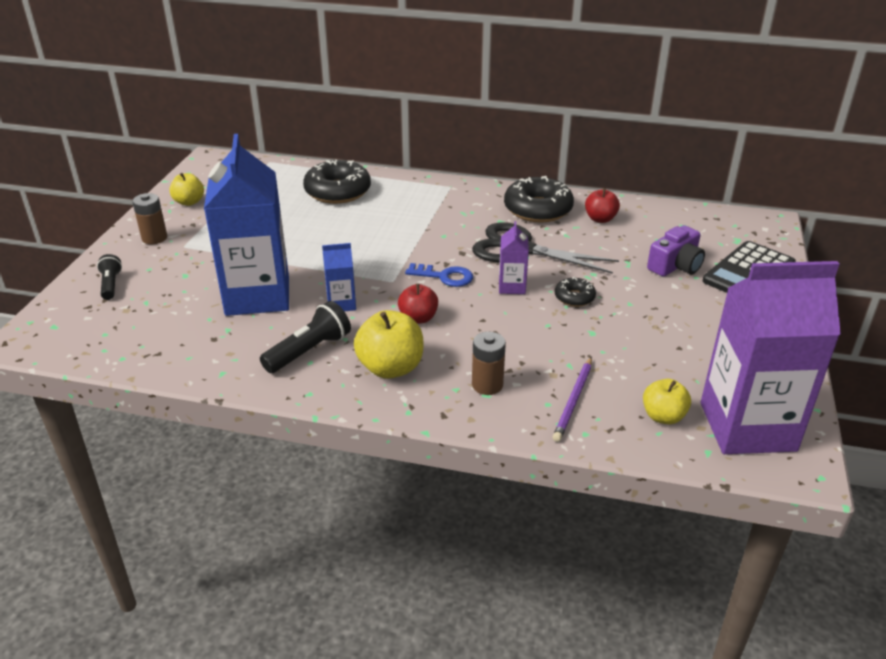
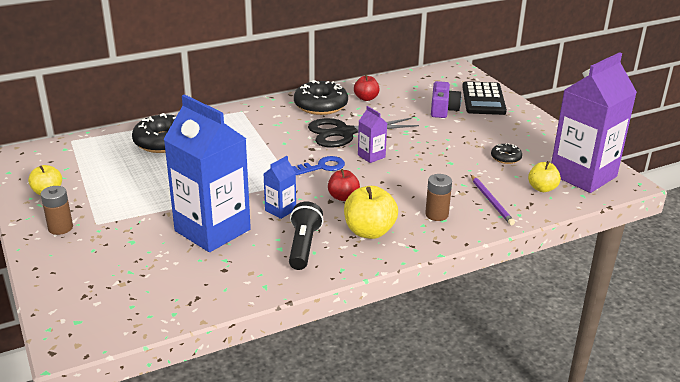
camera: 40 degrees left, 5 degrees down
black flashlight [97,254,122,300] -> none
black donut [555,277,596,307] -> black donut moved to [491,143,522,164]

